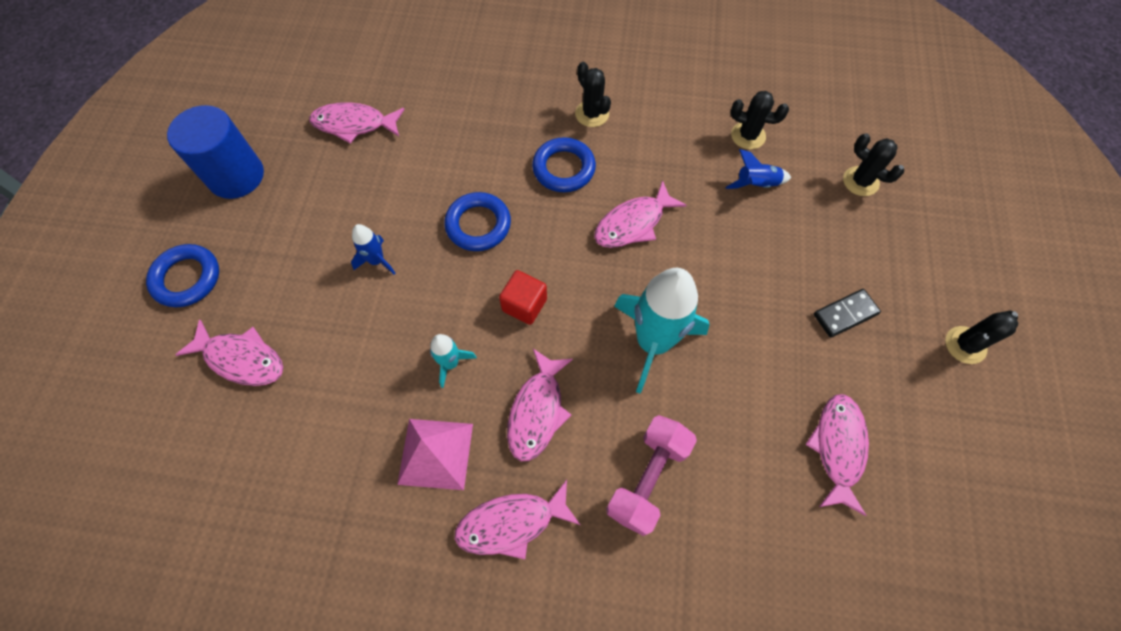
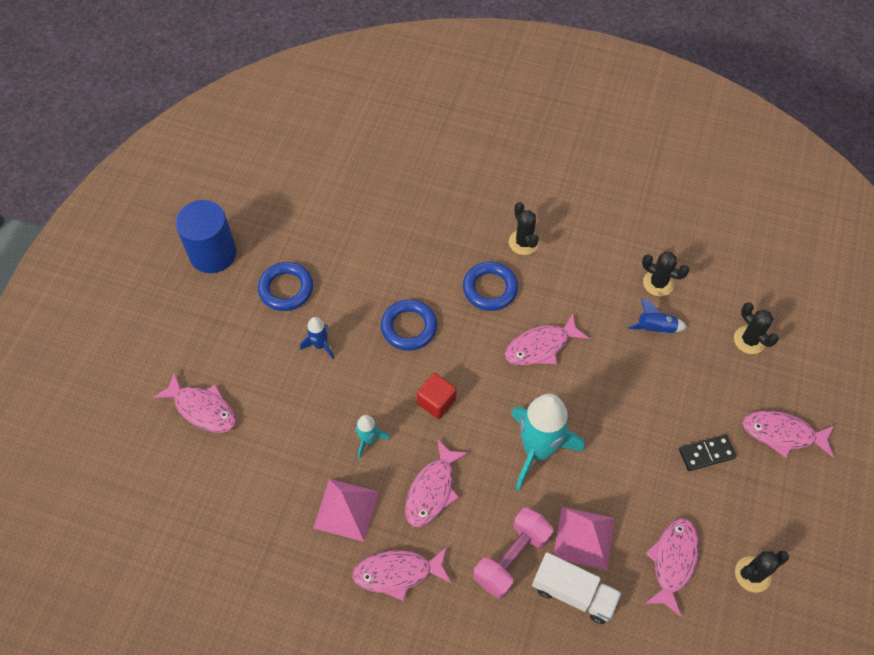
camera: 10 degrees right, 5 degrees down
blue ring [146,244,219,307] -> blue ring moved to [258,262,313,311]
pink fish [309,102,405,144] -> pink fish moved to [742,411,835,458]
black cactus [945,310,1018,364] -> black cactus moved to [735,551,789,592]
none -> white truck [532,552,622,624]
none -> pink pyramid [554,507,614,570]

